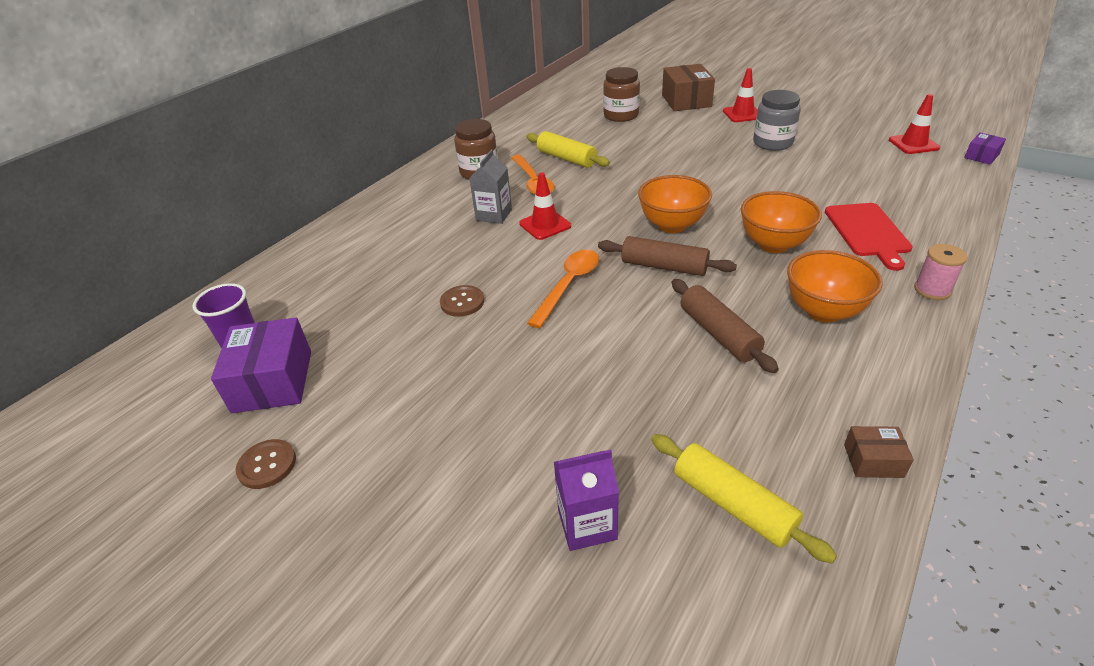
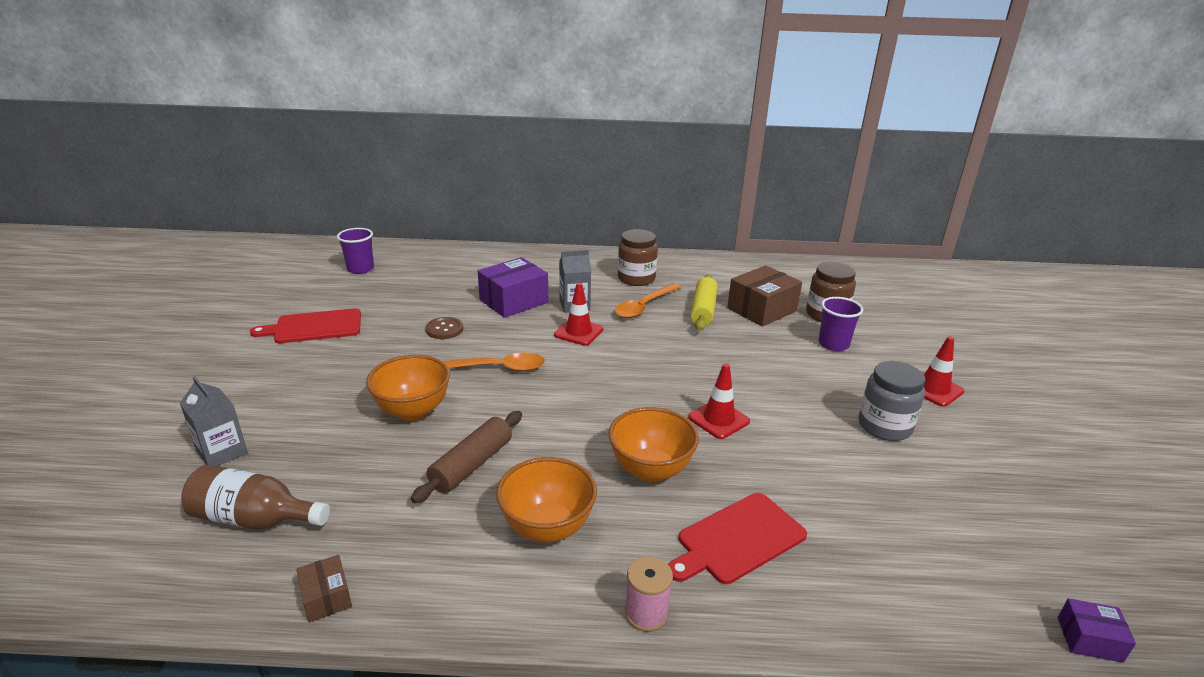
camera: 55 degrees right, 10 degrees down
purple box [211,318,311,413] -> purple box moved to [478,257,548,318]
brown button [236,439,296,489] -> none
purple carton [554,450,619,551] -> grey carton [180,376,248,466]
brown rolling pin [598,236,737,276] -> none
orange bowl [638,175,712,233] -> orange bowl moved to [366,355,450,421]
yellow rolling pin [651,434,837,563] -> brown bottle [181,465,330,530]
brown box [662,64,715,111] -> brown box moved to [727,265,802,327]
red traffic cone [889,94,940,154] -> red traffic cone moved to [688,363,750,439]
none -> red cutting board [250,308,361,343]
none -> purple cup [818,297,863,351]

